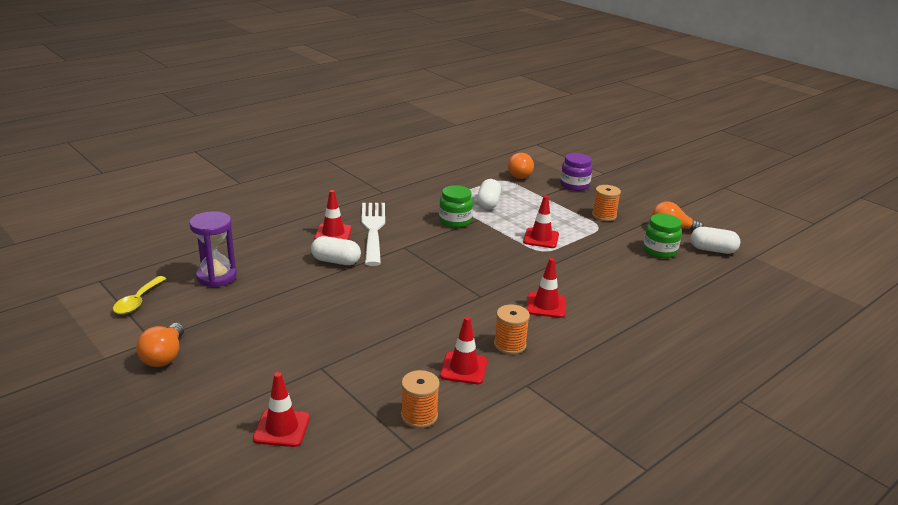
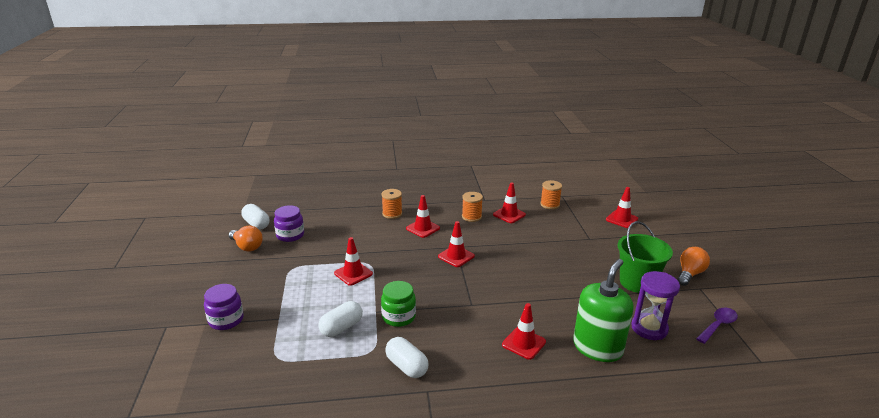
camera: 145 degrees left, 0 degrees up
yellow spoon [113,276,167,314] -> purple spoon [696,308,738,344]
white capsule [311,236,361,265] -> white capsule moved to [385,337,429,378]
white fork [361,203,385,266] -> none
orange light bulb [508,153,534,179] -> none
orange spool [592,185,621,221] -> orange spool moved to [381,189,402,219]
green jar [643,214,682,258] -> purple jar [274,205,304,242]
none -> red traffic cone [438,221,475,267]
none -> green soap dispenser [573,259,634,362]
none -> green bucket [618,221,673,293]

